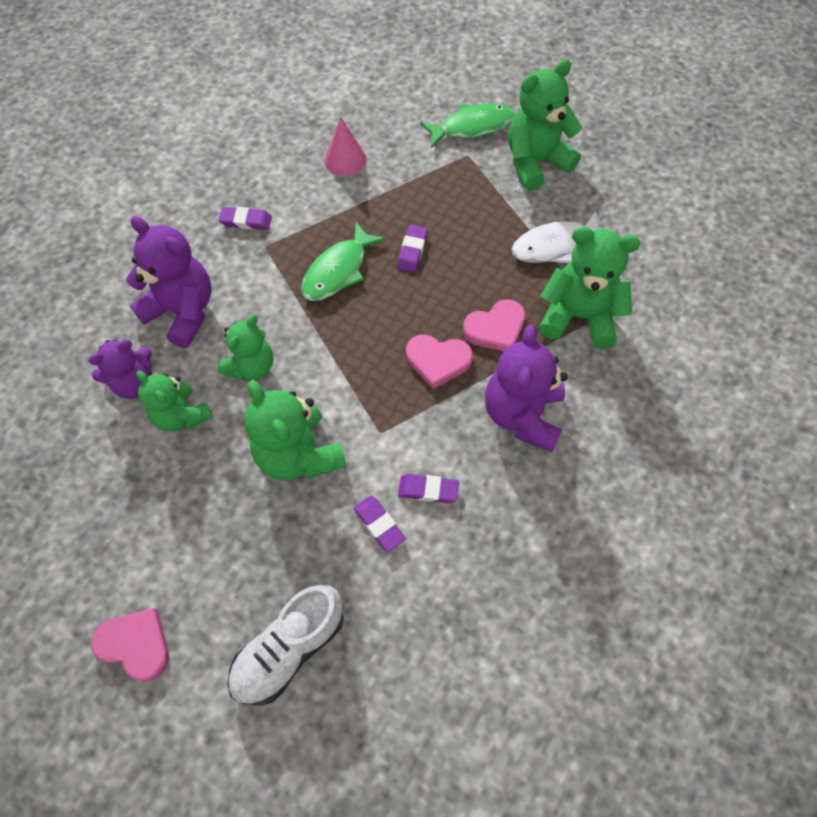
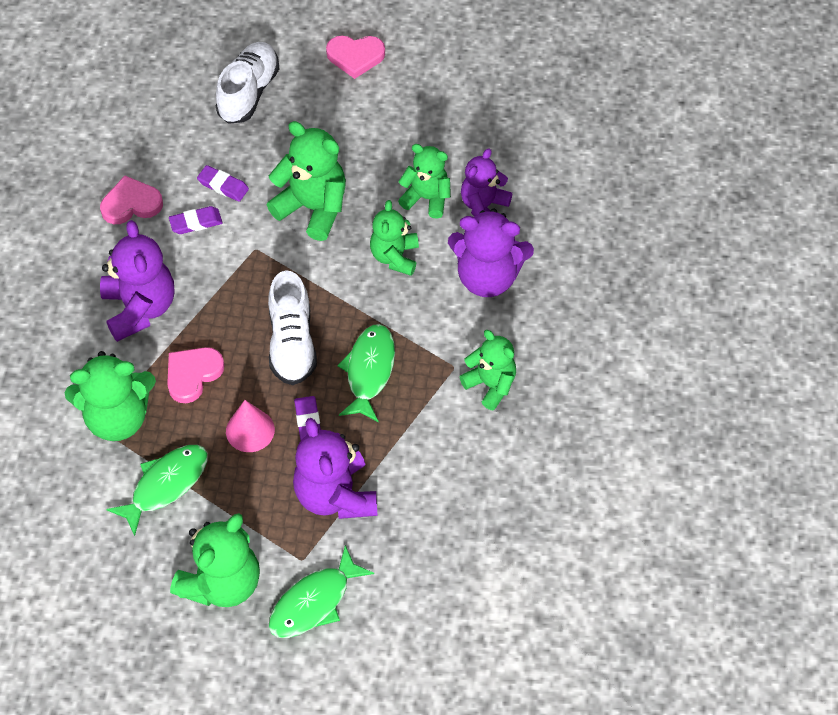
camera: 155 degrees right, 5 degrees down
purple eraser [219,207,272,230] -> green teddy bear [459,330,516,411]
pink cone [324,117,366,176] -> pink cone moved to [226,400,275,452]
pink heart [406,334,473,389] -> pink heart moved to [100,176,163,224]
white fish [511,211,601,263] -> green fish [106,445,208,536]
none -> white shoe [268,270,317,385]
none -> purple teddy bear [293,418,377,519]

